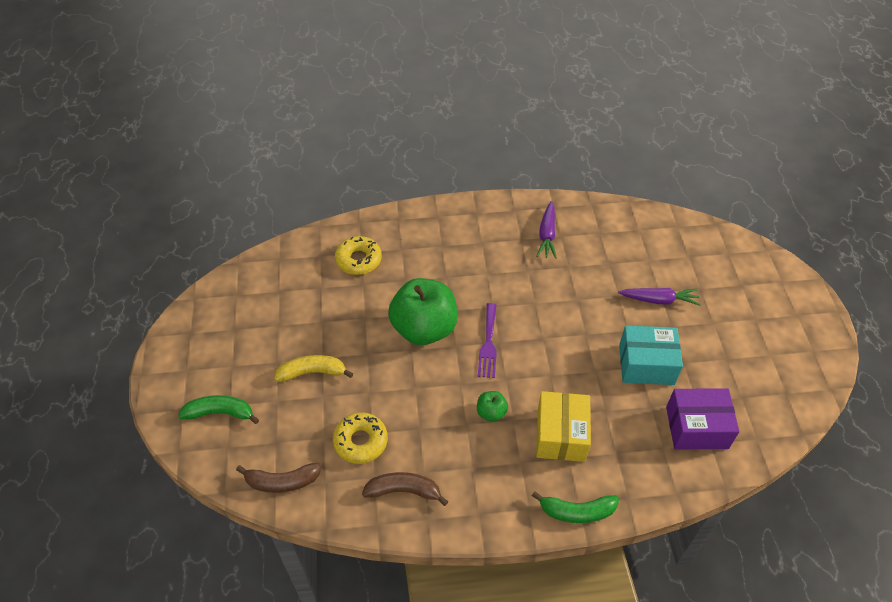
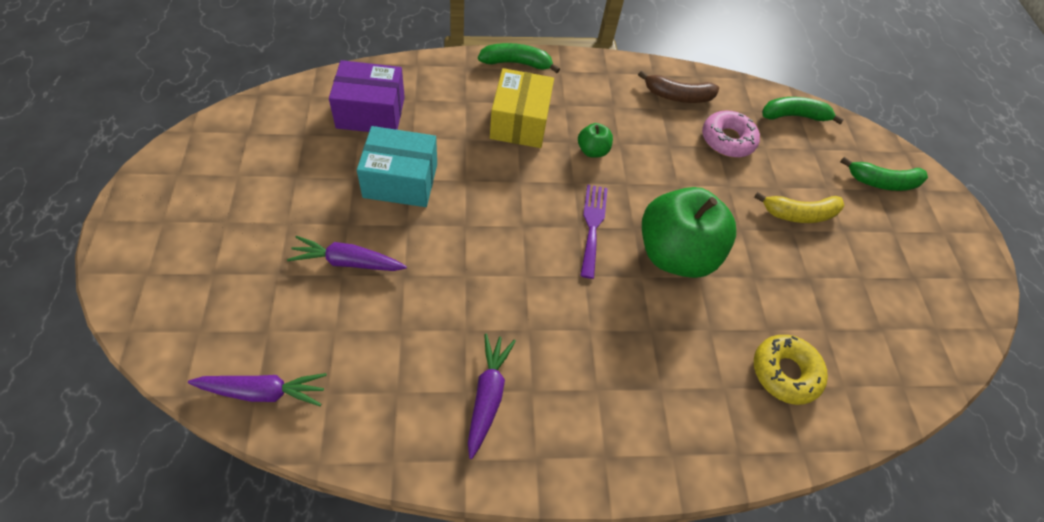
camera: 175 degrees right, 5 degrees up
brown banana [236,463,322,493] -> green banana [762,97,844,125]
yellow donut [333,412,388,464] -> pink donut [702,111,760,158]
none -> purple carrot [188,373,327,406]

